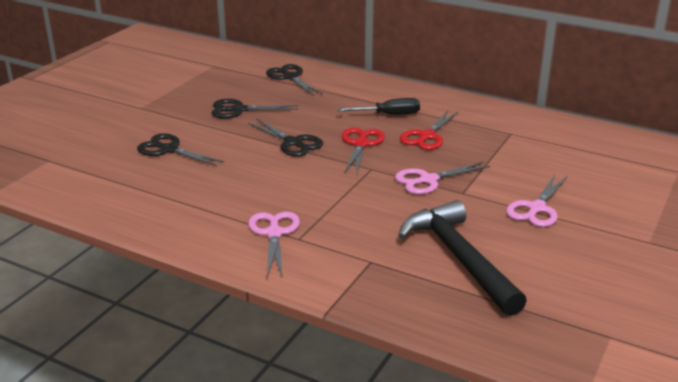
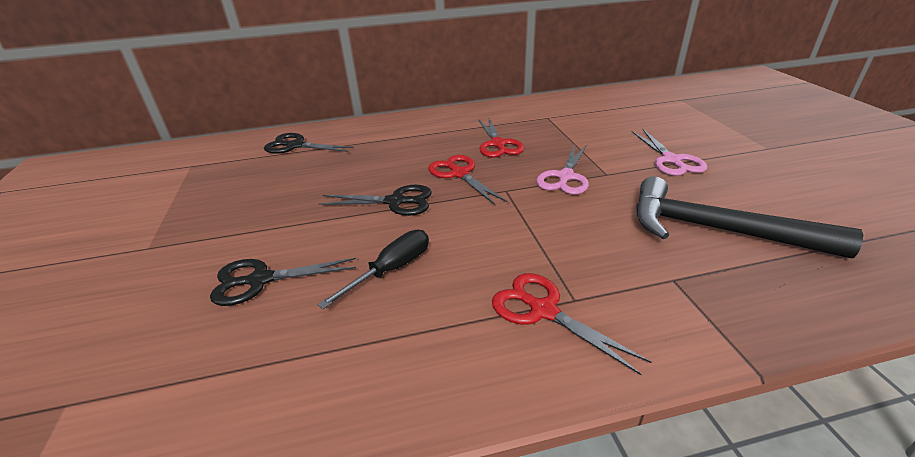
camera: 40 degrees left, 5 degrees up
black scissors [211,99,298,119] -> none
pink scissors [248,212,300,277] -> red scissors [492,273,651,375]
black screwdriver [337,98,420,115] -> black screwdriver moved to [317,230,429,309]

